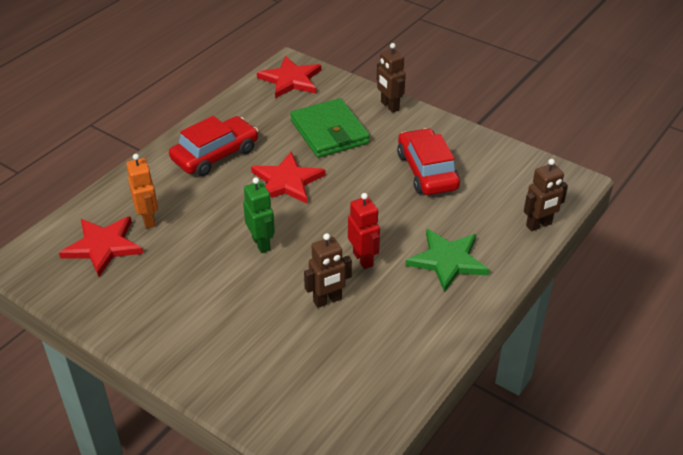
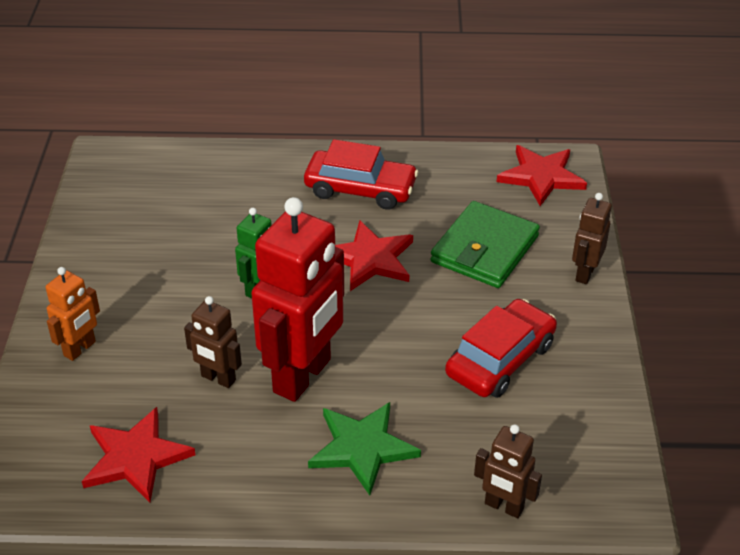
camera: 55 degrees right, 0 degrees up
red star [59,216,143,277] -> red star moved to [82,407,196,503]
orange robot [126,154,158,228] -> orange robot moved to [46,267,100,361]
red robot [348,193,380,269] -> red robot [251,197,344,402], size x2.02

